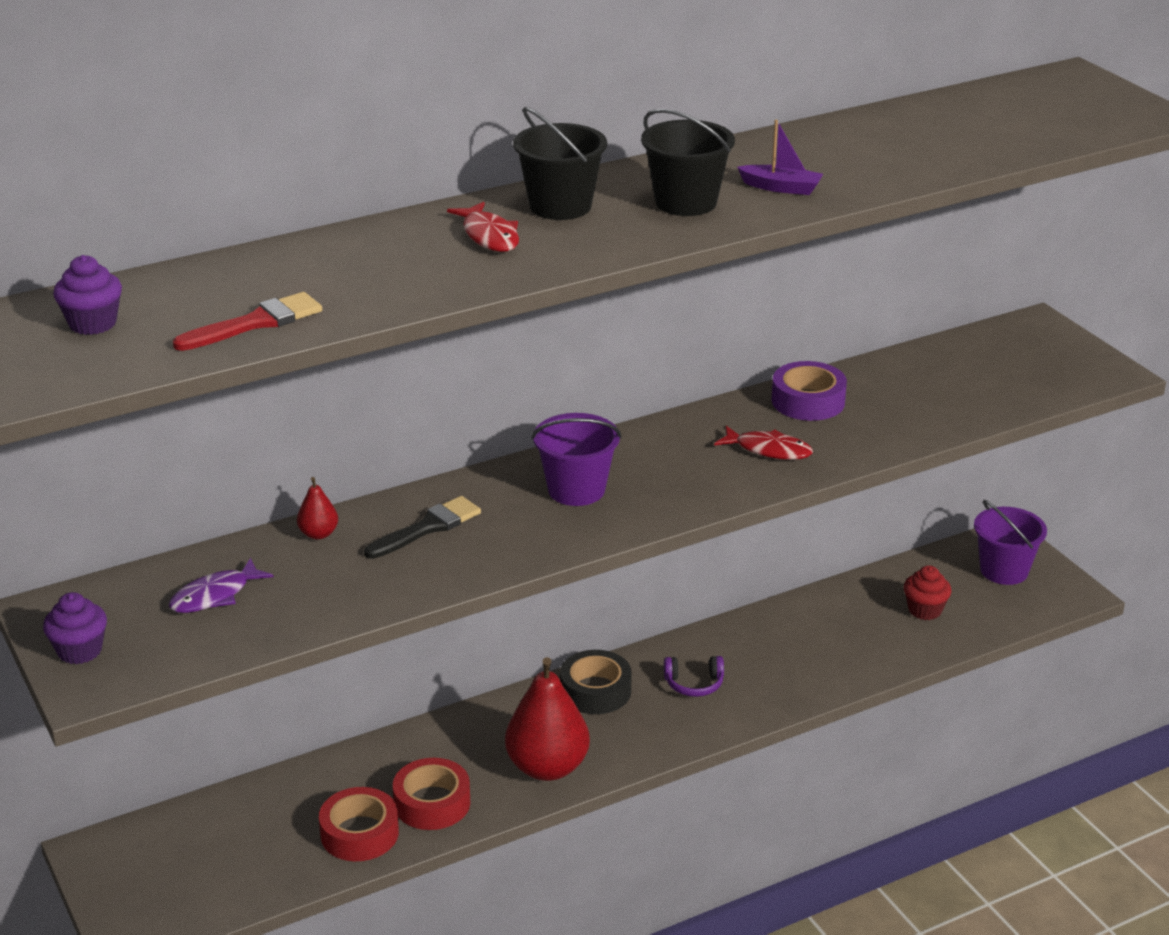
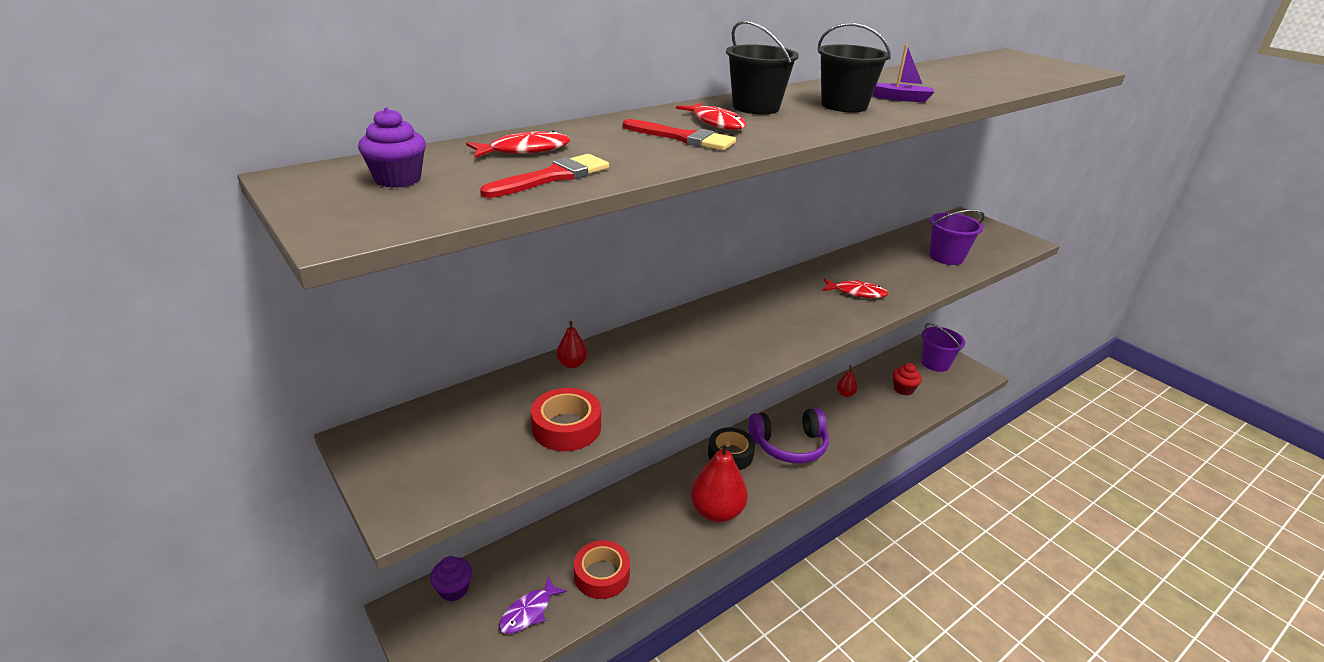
camera: 10 degrees left, 0 degrees up
purple cupcake [43,592,107,664] -> purple cupcake moved to [430,556,472,601]
purple fish [169,558,274,613] -> purple fish moved to [499,577,567,634]
black brush [364,496,481,559] -> none
red tape [393,758,470,830] -> red tape moved to [531,388,601,451]
purple bucket [531,413,622,506] -> purple bucket moved to [930,209,985,265]
purple headphones [664,656,724,697] -> purple headphones [748,408,829,463], size x1.99
purple tape [771,361,847,421] -> none
none -> red fish [466,131,570,158]
none -> red brush [623,119,736,151]
none -> red pear [837,365,858,397]

